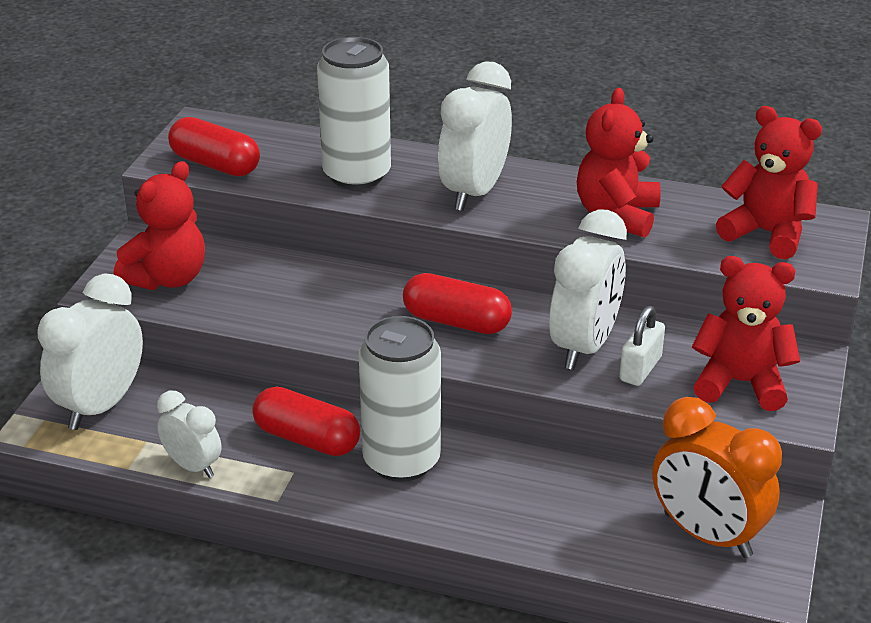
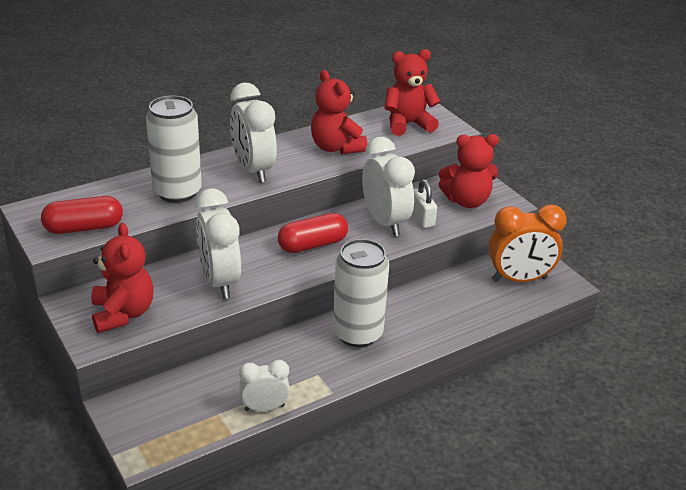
camera: 50 degrees left, 0 degrees up
white clock [38,273,143,430] -> white clock moved to [195,188,241,299]
red capsule [252,386,360,456] -> none
red teddy bear [692,256,800,411] -> red teddy bear turned 150 degrees counterclockwise [439,134,499,208]

